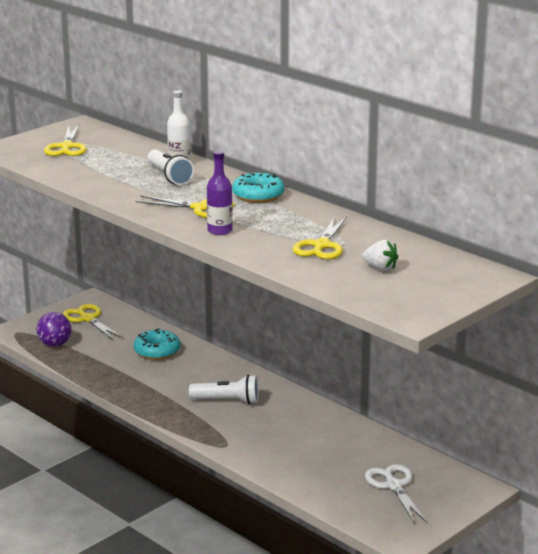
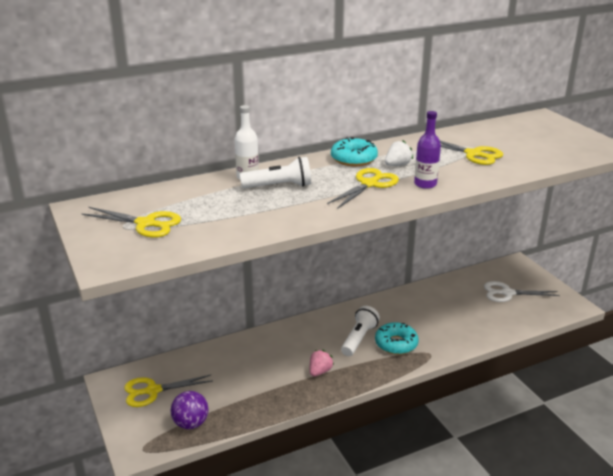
camera: 70 degrees left, 5 degrees up
turquoise donut [134,328,180,360] -> turquoise donut moved to [375,322,419,355]
white strawberry [362,240,398,271] -> white strawberry moved to [385,140,413,166]
none -> pink strawberry [310,350,334,376]

